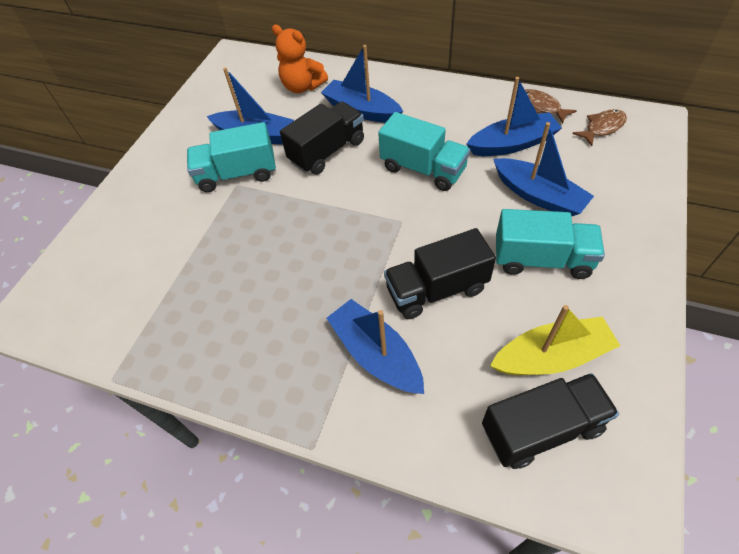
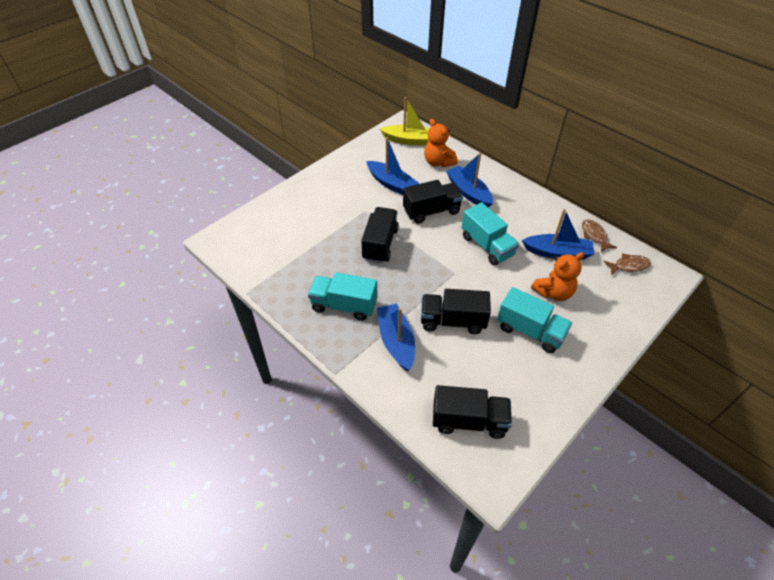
camera: 20 degrees right, 5 degrees down
turquoise truck [187,122,276,192] -> turquoise truck moved to [308,272,378,321]
yellow boat [490,305,620,375] -> yellow boat moved to [380,97,430,146]
blue boat [493,122,594,217] -> orange teddy bear [531,252,584,301]
none -> black truck [361,207,399,263]

